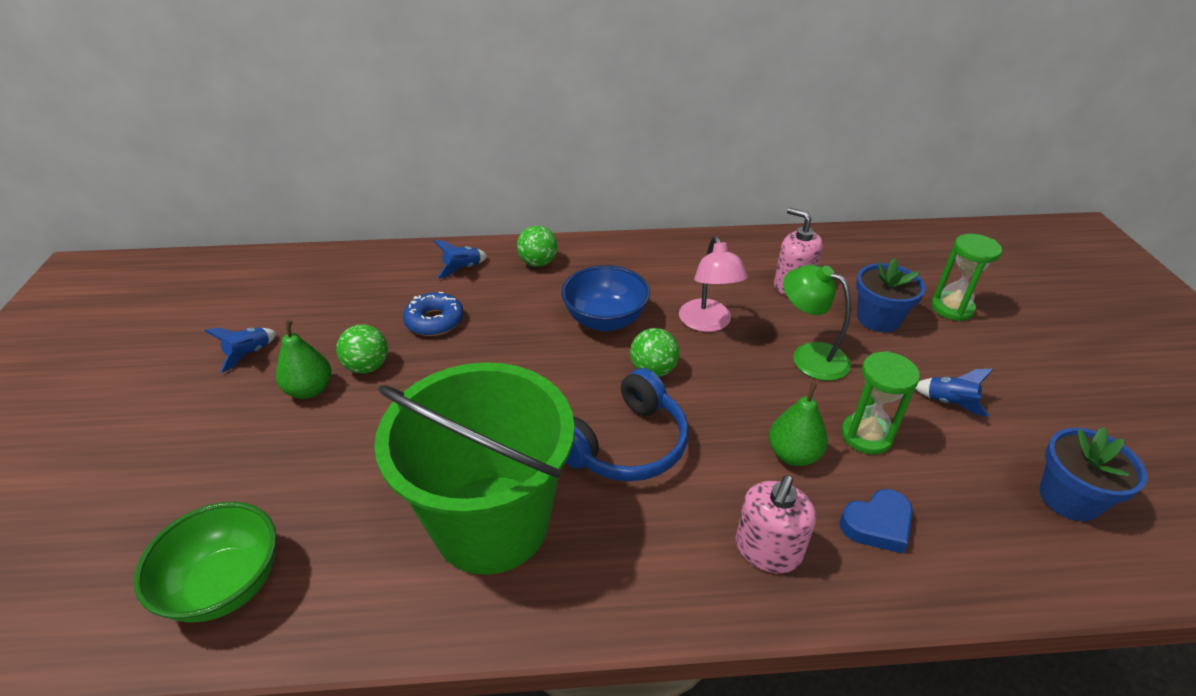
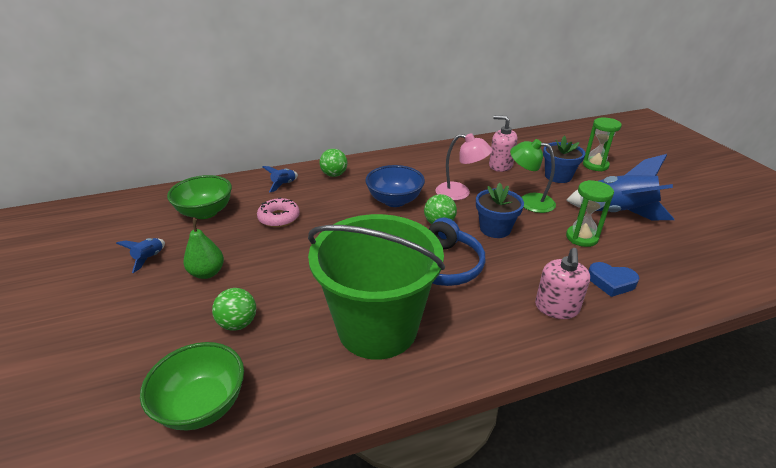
camera: 15 degrees left, 5 degrees down
green ball [336,325,388,374] -> green ball moved to [212,288,256,331]
blue donut [403,292,464,336] -> pink donut [257,198,300,227]
pink lamp [679,236,748,332] -> pink lamp turned 45 degrees counterclockwise [436,133,492,201]
green pear [769,383,828,466] -> none
blue heart [840,489,913,554] -> blue heart turned 60 degrees clockwise [588,262,639,297]
blue rocket [915,369,993,417] -> blue rocket [566,154,674,220], size x2.22
blue flower pot [1039,427,1147,521] -> blue flower pot moved to [476,183,524,238]
none -> green bowl [167,175,232,219]

